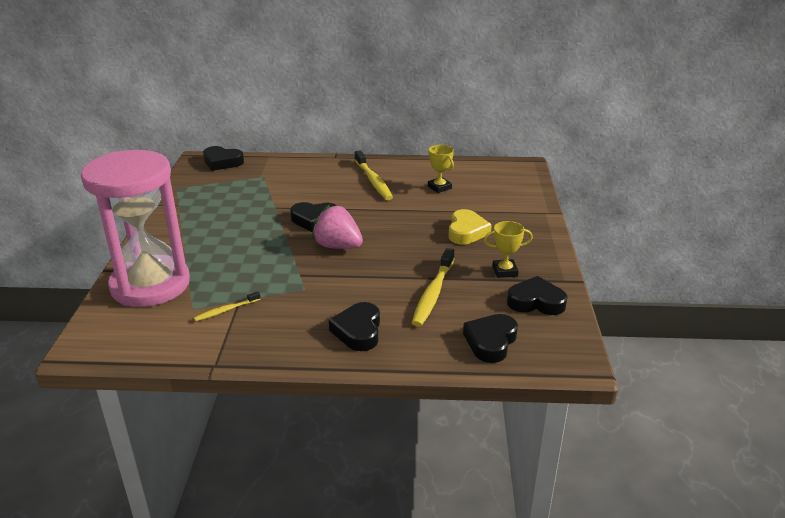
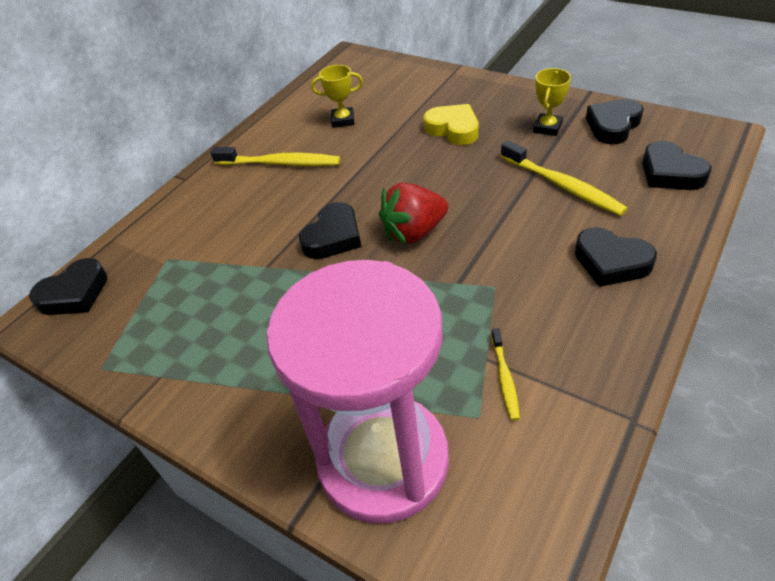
camera: 55 degrees left, 15 degrees up
pink strawberry [312,205,363,249] -> red strawberry [379,183,448,244]

